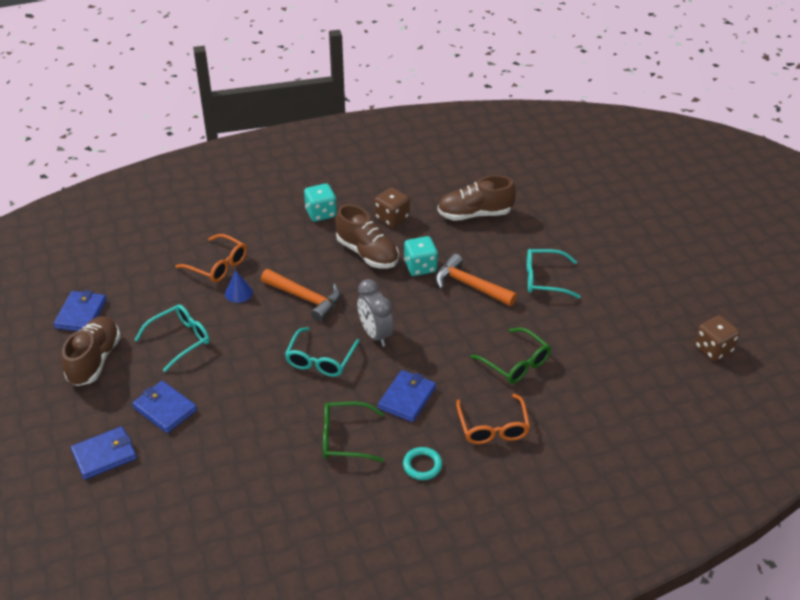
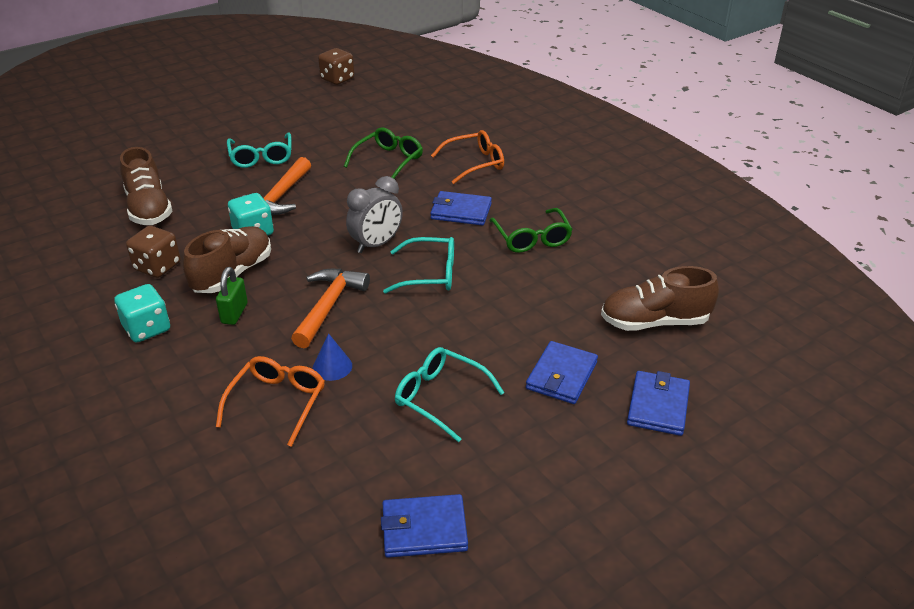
camera: 105 degrees left, 5 degrees down
brown shoe [62,316,121,386] -> brown shoe moved to [601,266,719,331]
blue wallet [71,426,137,480] -> blue wallet turned 60 degrees clockwise [627,371,690,436]
turquoise ring [403,447,442,480] -> none
none -> green padlock [216,267,248,325]

